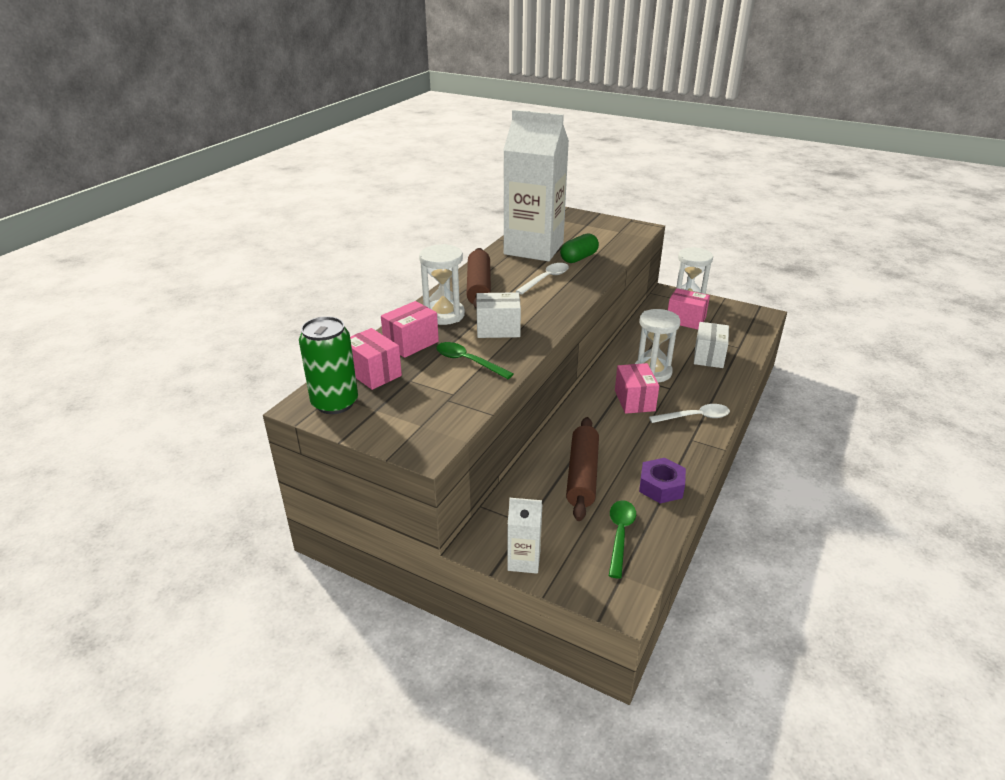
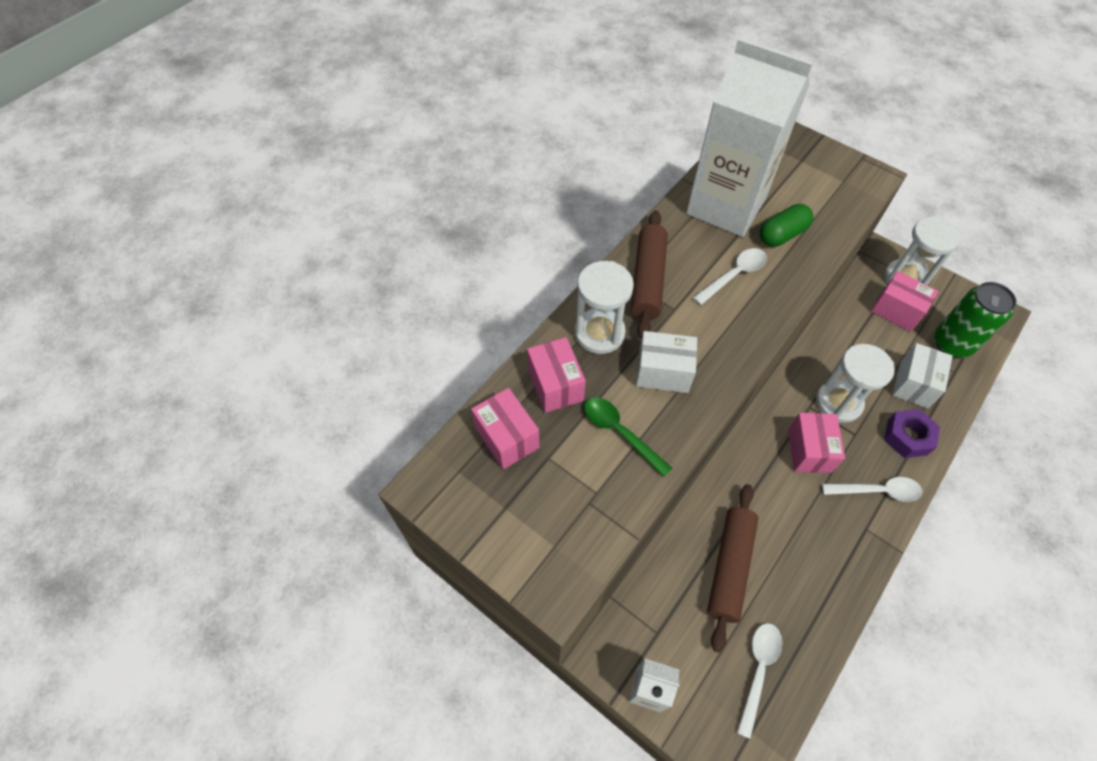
camera: 10 degrees right, 25 degrees up
green can [299,316,358,414] -> green can moved to [934,282,1017,358]
pink box [381,301,439,358] -> pink box turned 75 degrees counterclockwise [527,337,586,413]
green spoon [609,501,636,579] -> white spoon [737,623,783,739]
purple nut [639,458,686,503] -> purple nut moved to [884,409,940,458]

